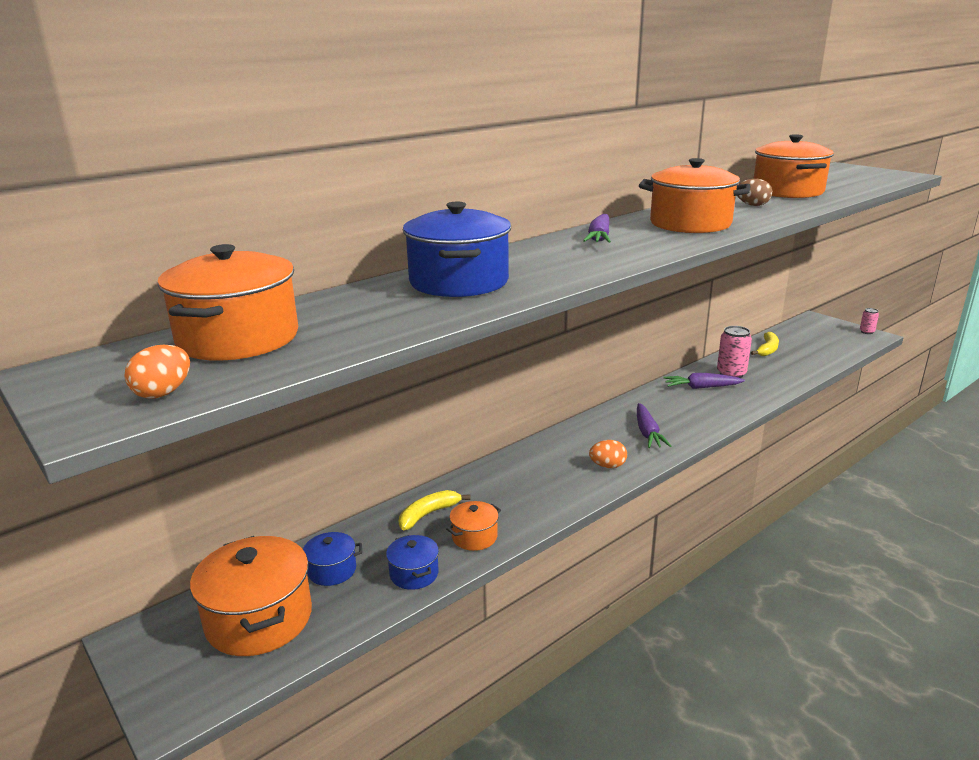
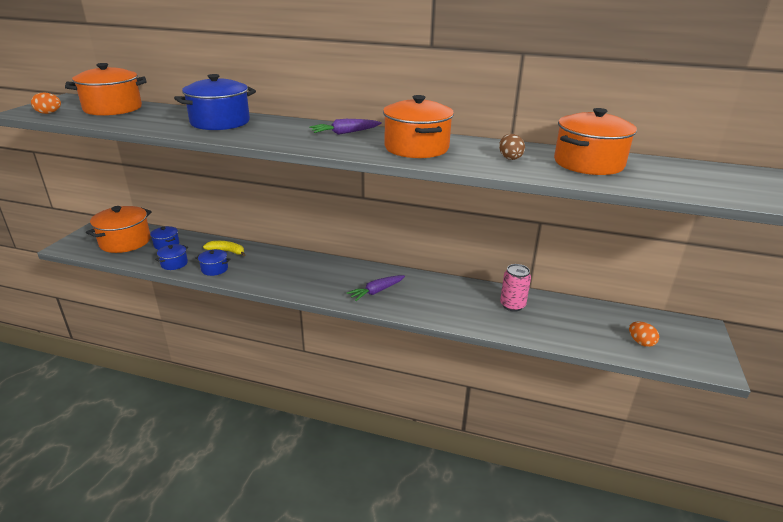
camera: 55 degrees right, 5 degrees up
orange pot [446,501,501,551] -> blue pot [195,249,231,276]
orange egg [589,440,627,468] -> orange egg moved to [629,321,659,347]
purple carrot [663,373,745,389] -> none
yellow banana [751,332,779,356] -> none
pink can [860,308,879,334] -> none

